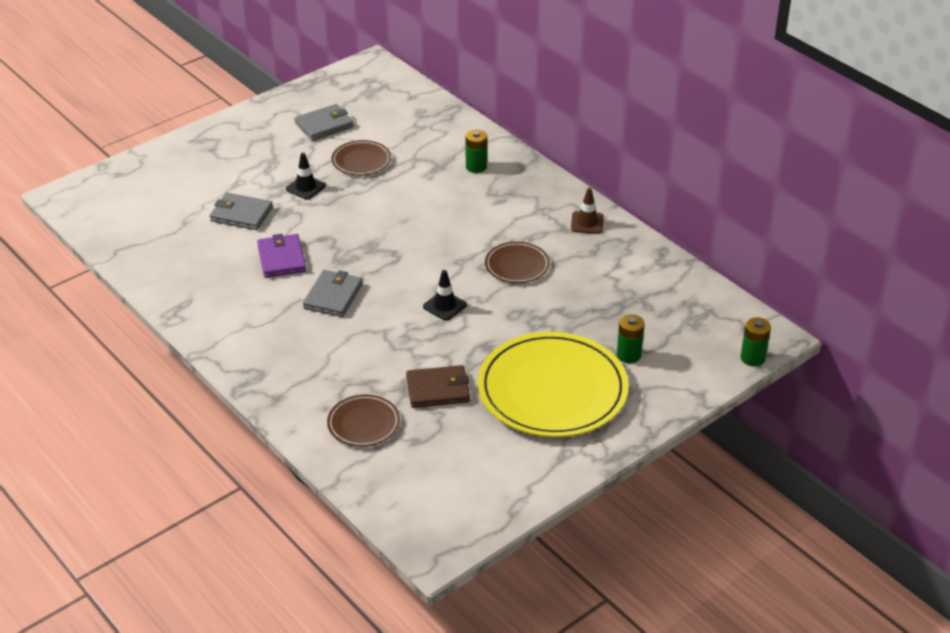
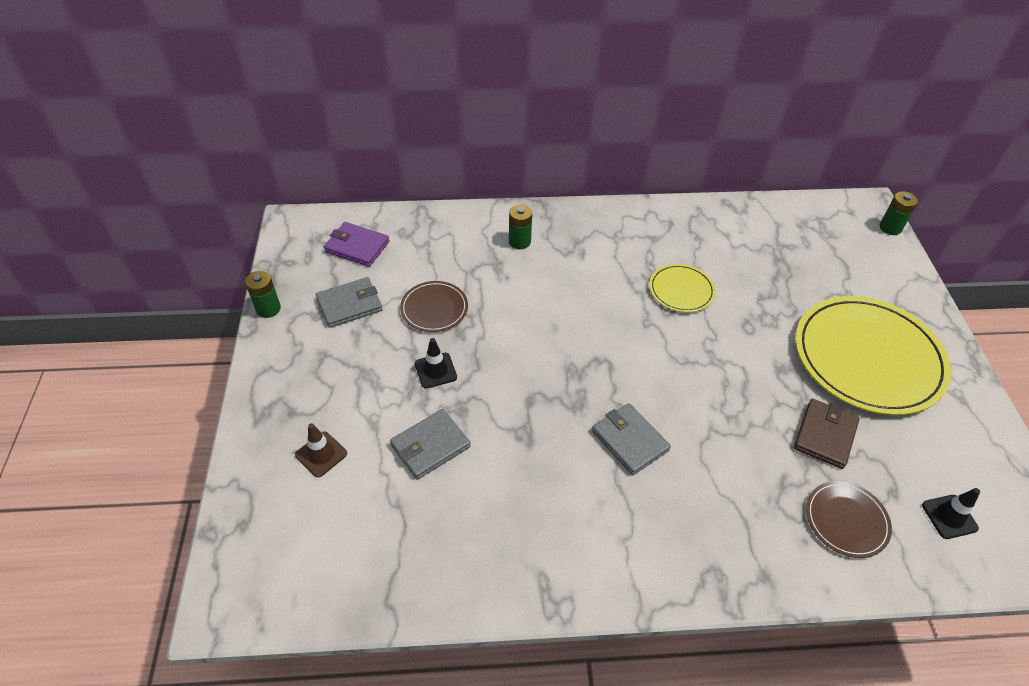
camera: 55 degrees left, 10 degrees up
purple wallet [257,234,306,278] -> purple wallet moved to [324,222,389,267]
grey wallet [295,104,354,141] -> grey wallet turned 60 degrees clockwise [316,277,383,328]
black traffic cone [423,270,467,321] -> black traffic cone moved to [922,488,980,539]
brown plate [485,242,550,283] -> yellow plate [649,264,716,313]
brown traffic cone [571,188,604,234] -> brown traffic cone moved to [295,423,347,477]
green battery [617,314,645,363] -> green battery moved to [245,271,281,318]

